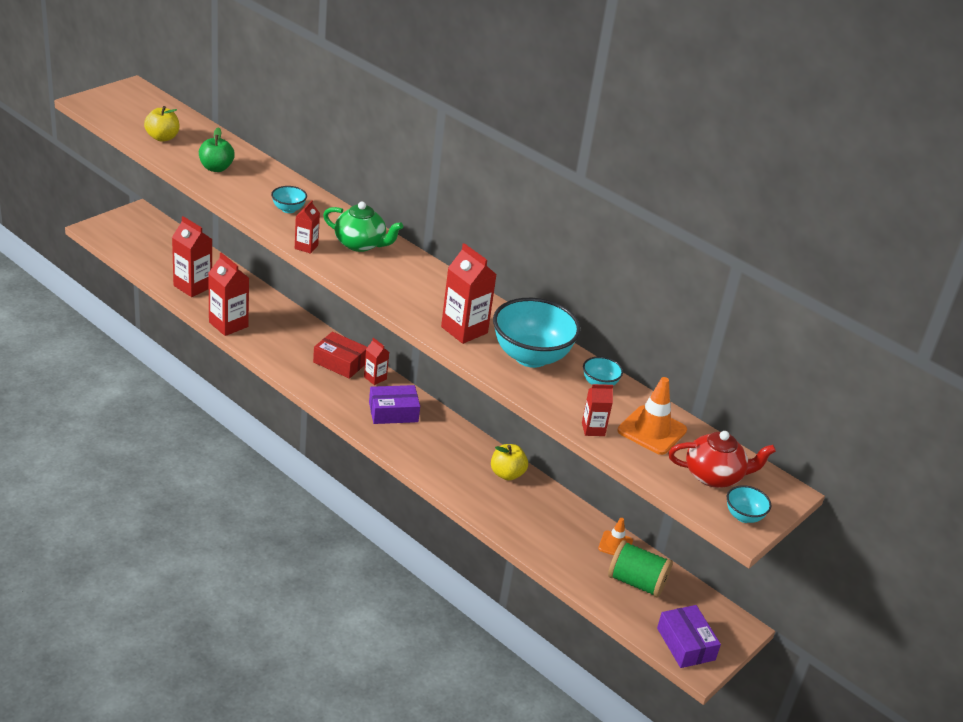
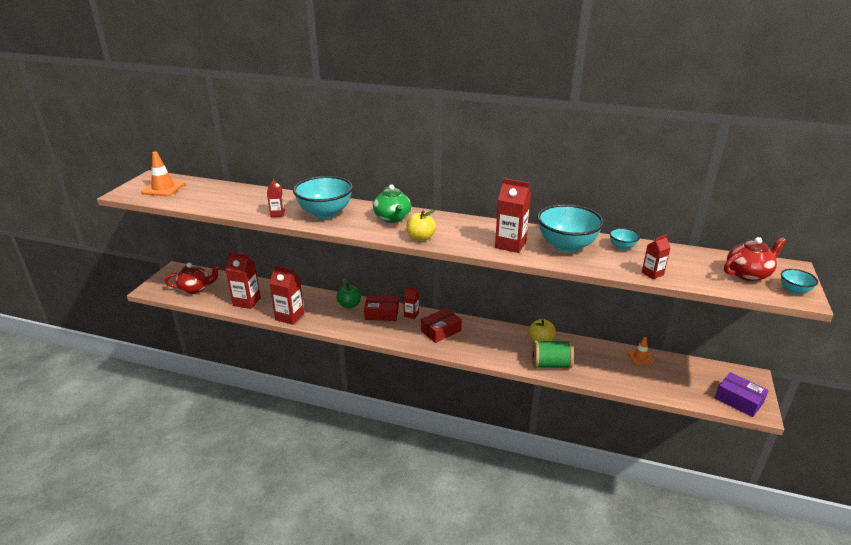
camera: 20 degrees left, 5 degrees down
yellow apple [144,106,180,142] -> yellow apple moved to [407,210,436,241]
green apple [199,127,235,172] -> green apple moved to [336,278,361,309]
turquoise bowl [271,186,307,213] -> turquoise bowl [293,176,353,219], size x2.18
red carton [295,200,320,254] -> red carton moved to [267,178,285,217]
green teapot [323,202,403,252] -> green teapot turned 75 degrees clockwise [373,185,411,223]
purple box [369,385,420,424] -> red box [421,308,462,343]
green spool [608,540,673,598] -> green spool moved to [532,340,574,369]
orange traffic cone [617,377,687,455] -> orange traffic cone moved to [141,152,185,196]
none -> red teapot [165,263,220,294]

